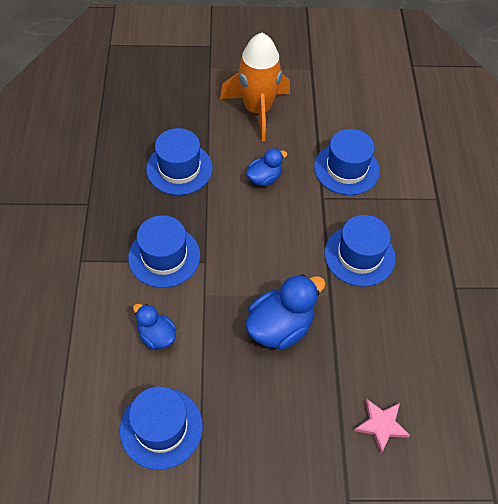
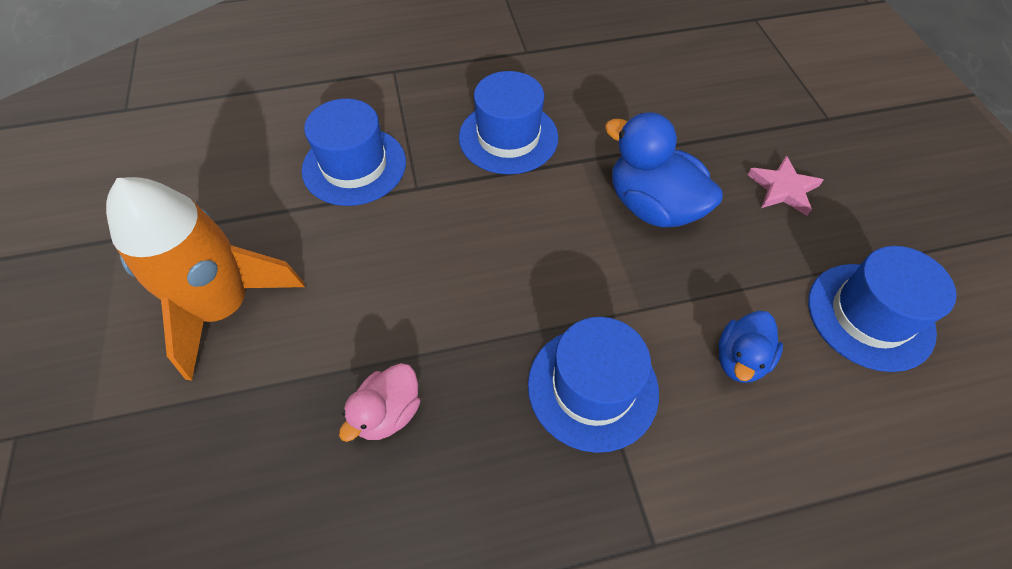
camera: 100 degrees left, 0 degrees up
blue hat [146,128,213,195] -> pink duck [339,363,420,442]
blue duck [246,148,287,186] -> none
pink star [354,399,411,453] -> pink star moved to [747,156,823,216]

